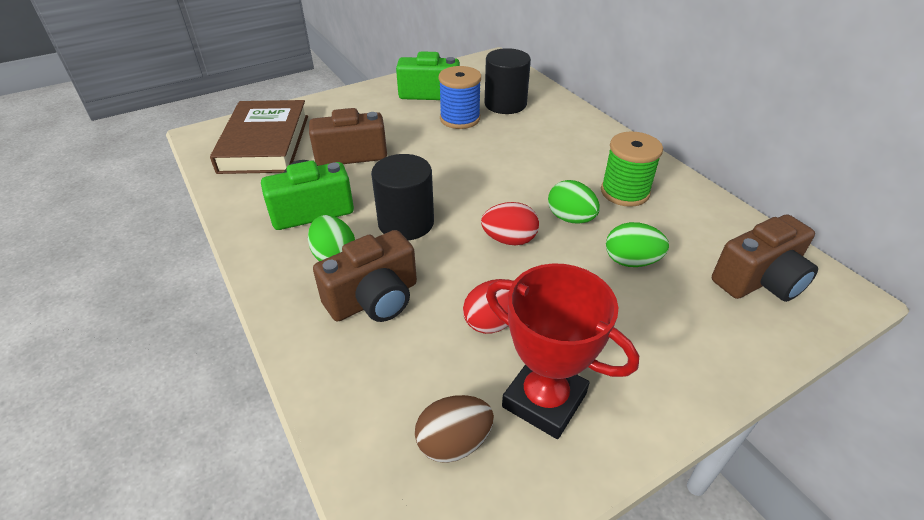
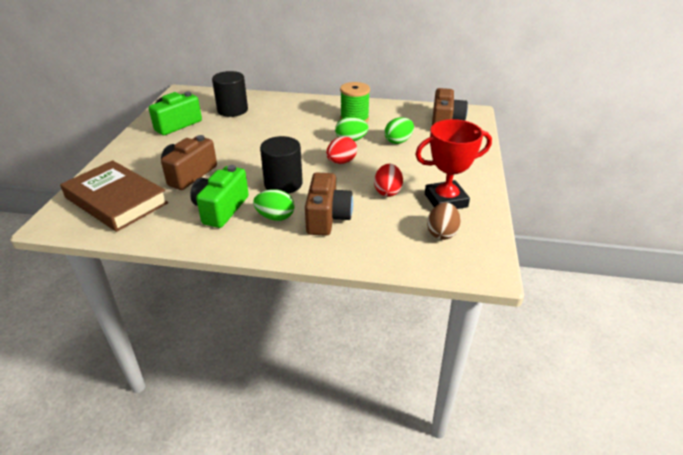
camera: 50 degrees left, 5 degrees down
blue spool [439,66,481,129] -> none

